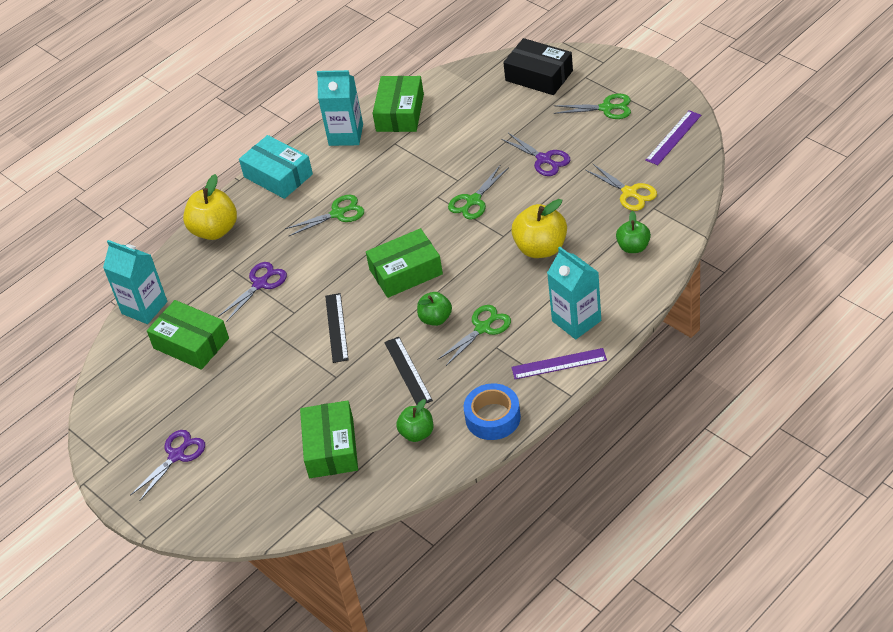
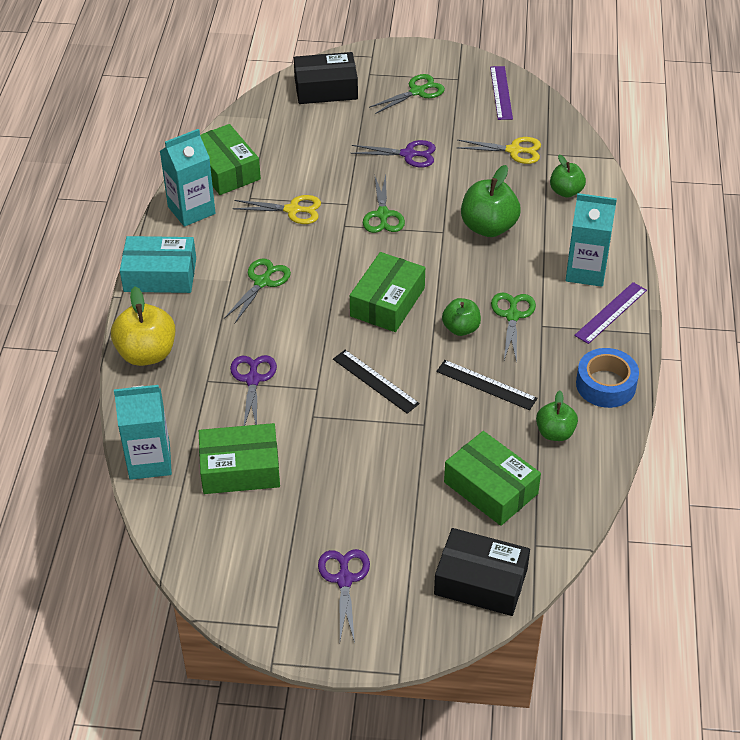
camera: 45 degrees left, 0 degrees up
yellow apple [511,199,567,258] -> green apple [461,165,521,237]
none -> yellow scissors [232,195,321,224]
none -> black box [434,528,530,616]

